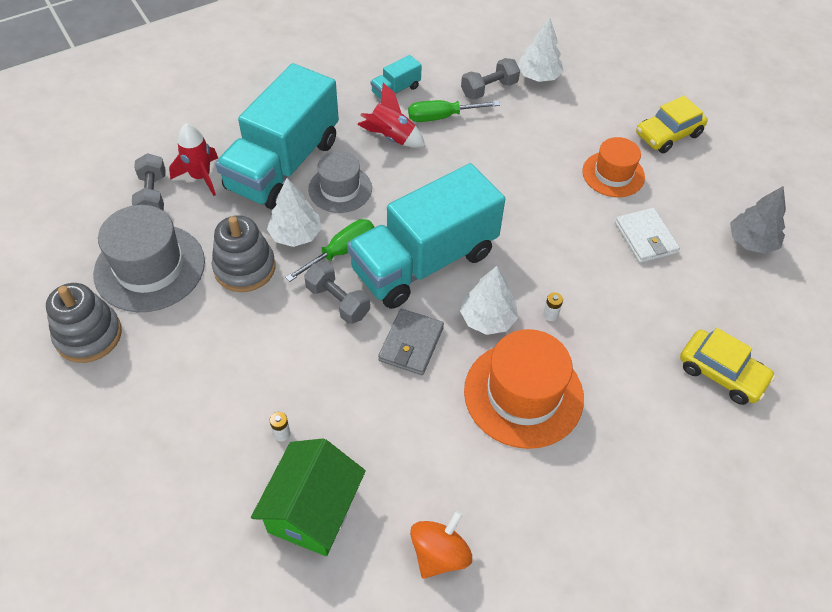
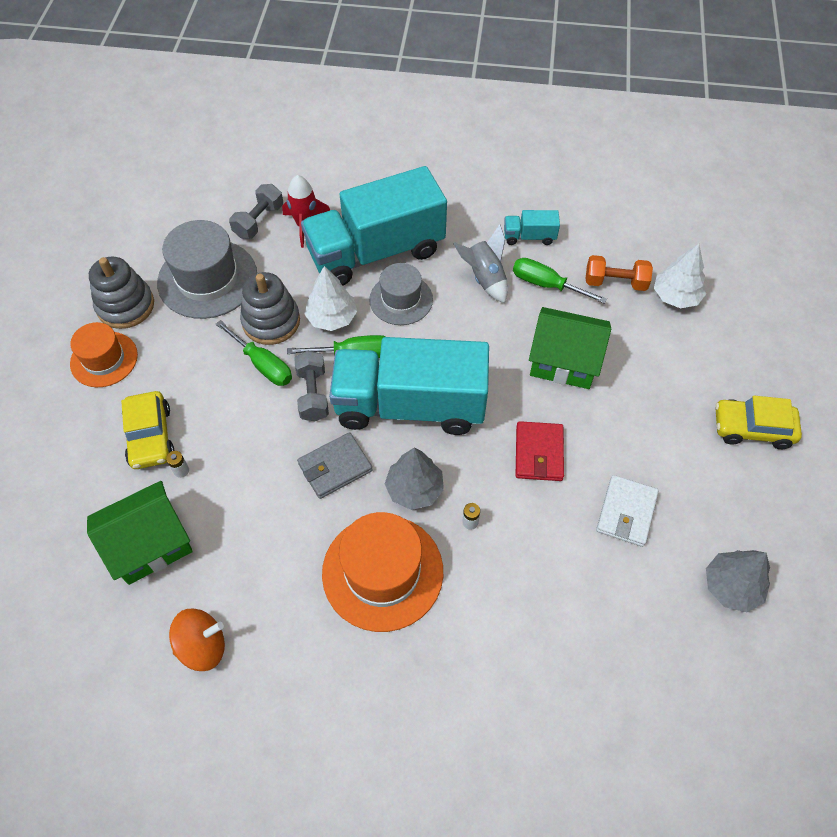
camera: 40 degrees right, 5 degrees up
red rocket [357,83,425,148] -> grey rocket [453,224,508,303]
white tree [460,266,518,335] -> grey tree [385,448,444,510]
grey dumbbell [461,58,520,100] -> orange dumbbell [586,255,653,291]
orange hat [582,137,645,197] -> orange hat moved to [70,322,138,387]
yellow car [680,328,775,405] -> yellow car moved to [121,391,175,469]
none -> green screwdriver [216,320,292,386]
none -> red wallet [516,421,564,481]
none -> green house [529,307,611,389]

